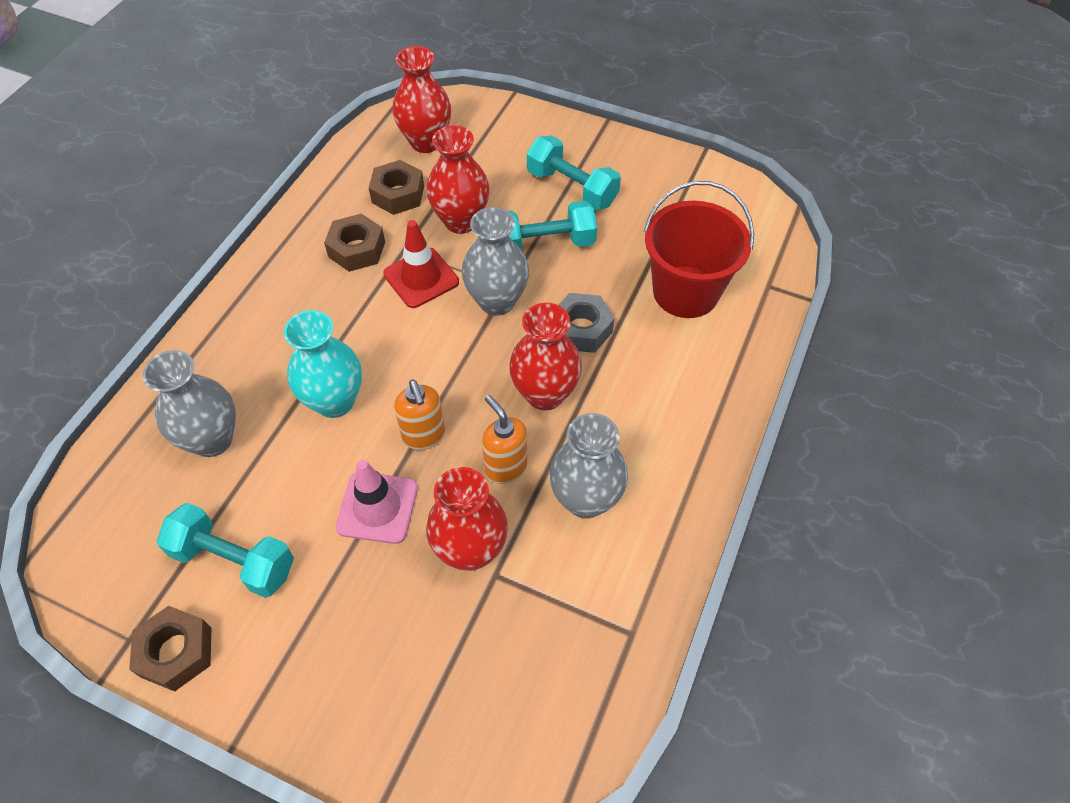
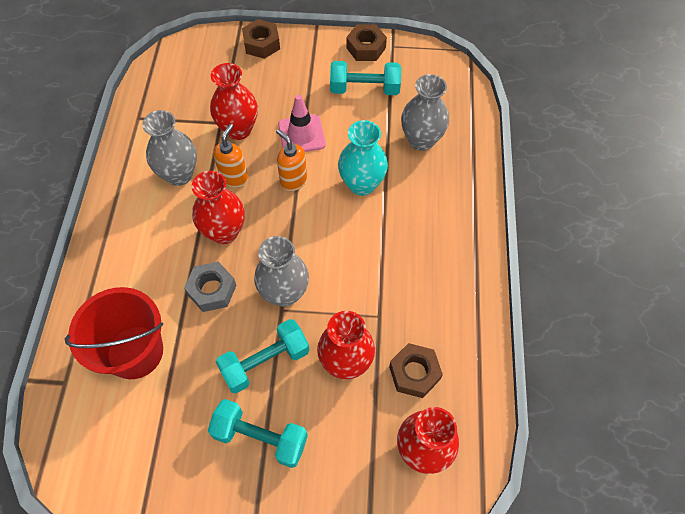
camera: 160 degrees right, 5 degrees up
brown nut [324,214,385,272] -> brown nut moved to [242,19,280,59]
red traffic cone [383,220,459,308] -> none
orange soap dispenser [482,395,527,484] -> orange soap dispenser turned 105 degrees counterclockwise [213,124,248,188]

